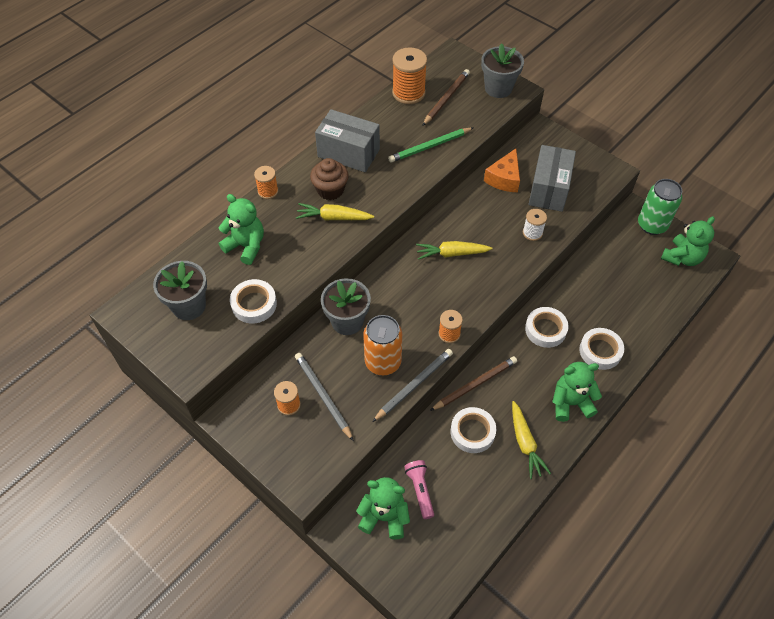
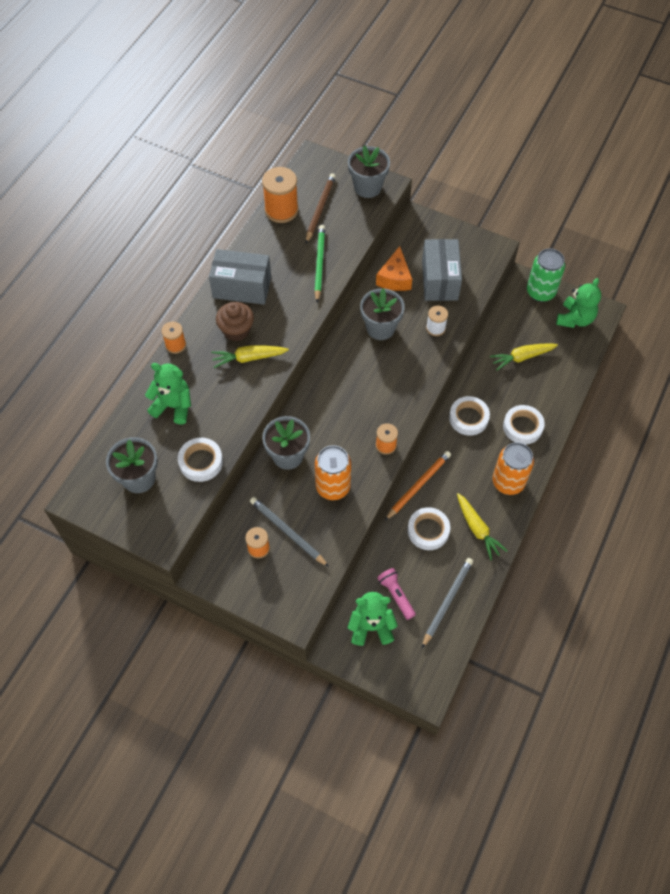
camera: 15 degrees left, 5 degrees up
grey pencil [372,349,453,422] -> grey pencil moved to [422,558,473,648]
green pencil [388,127,474,163] -> green pencil turned 135 degrees clockwise [314,225,325,302]
yellow carrot [416,241,493,260] -> yellow carrot moved to [490,343,558,370]
brown pencil [430,356,517,411] -> orange pencil [385,451,451,520]
green teddy bear [552,362,602,422] -> orange can [492,442,534,495]
none -> grey flower pot [360,288,405,340]

